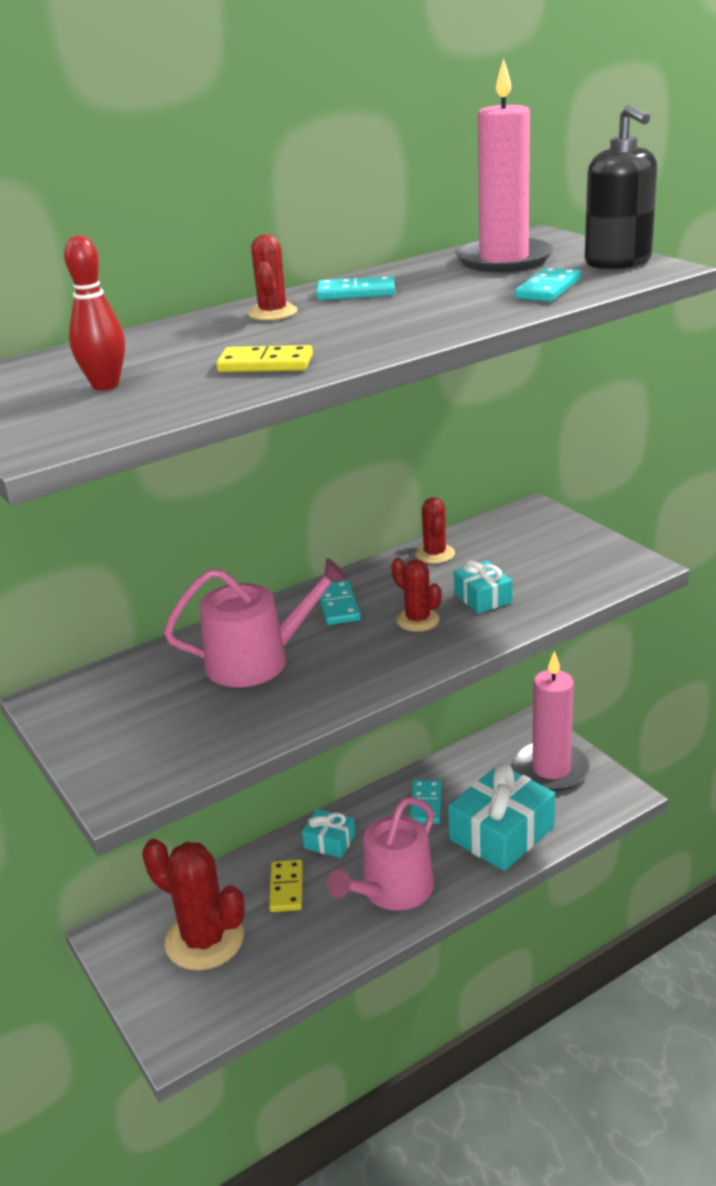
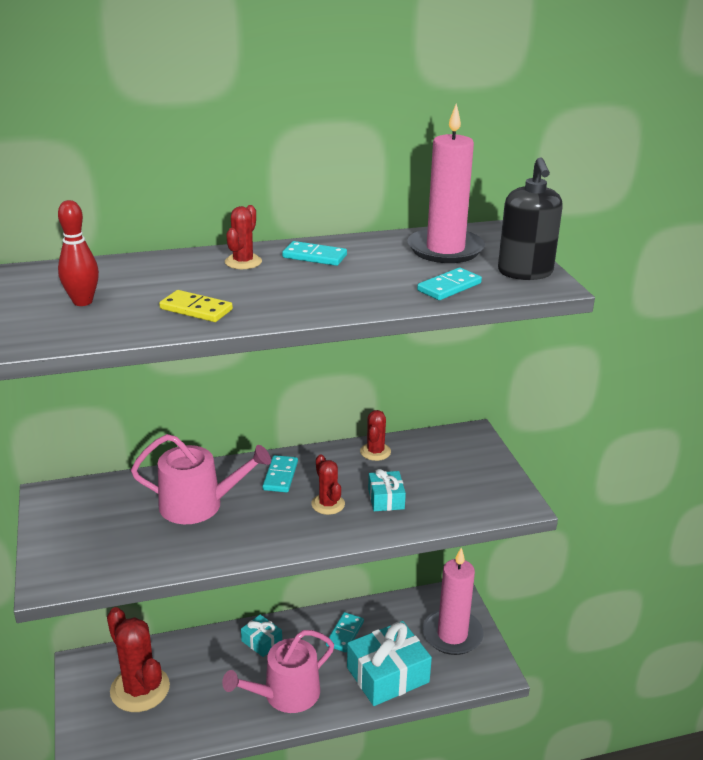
camera: 15 degrees right, 0 degrees up
yellow domino [269,860,303,912] -> none

